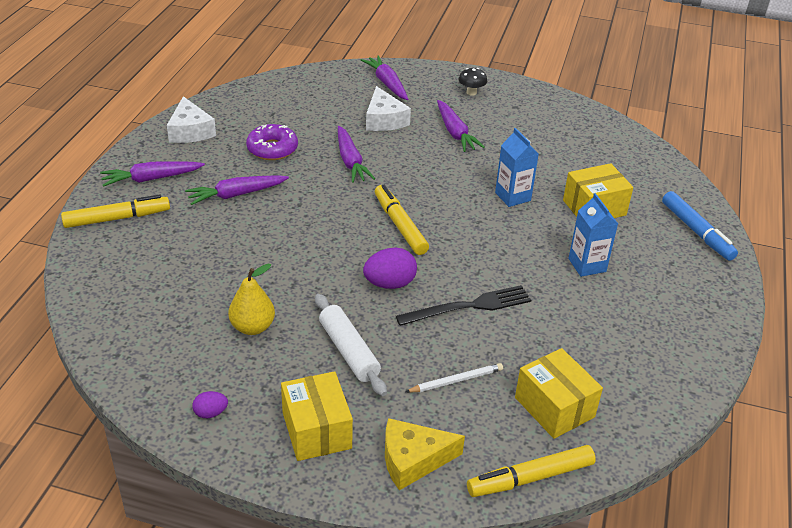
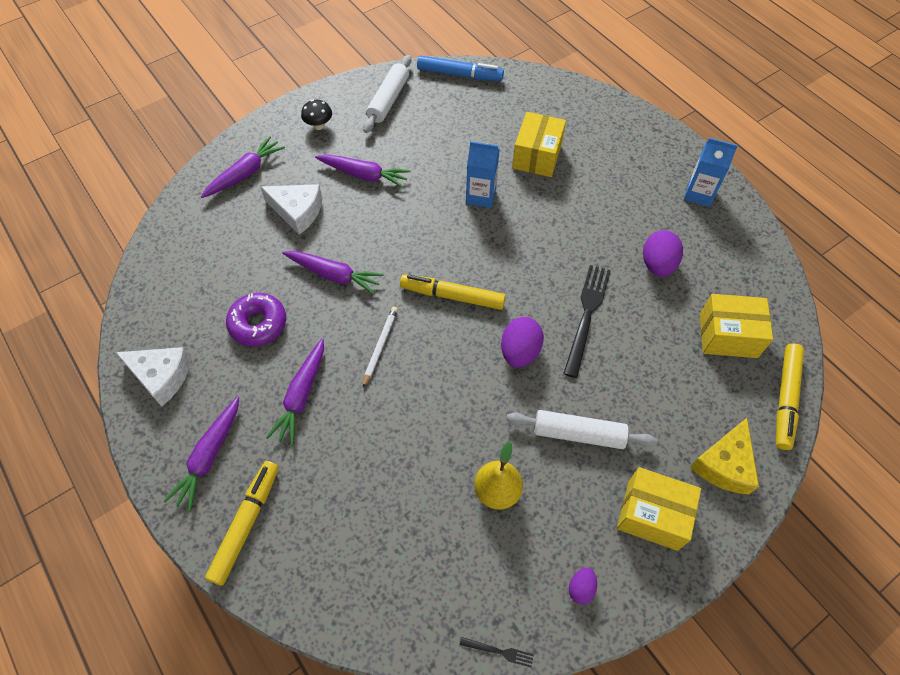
camera: 50 degrees left, 20 degrees up
purple carrot [361,56,408,100] -> purple carrot turned 120 degrees clockwise [201,136,285,198]
white pencil [406,363,503,393] -> white pencil moved to [363,307,398,388]
blue carton [569,193,618,277] -> blue carton moved to [684,138,738,207]
blue marker [662,191,738,261] -> blue marker moved to [417,56,504,81]
none -> white rolling pin [363,55,411,133]
none -> black fork [460,637,534,668]
none -> purple egg [643,230,683,277]

